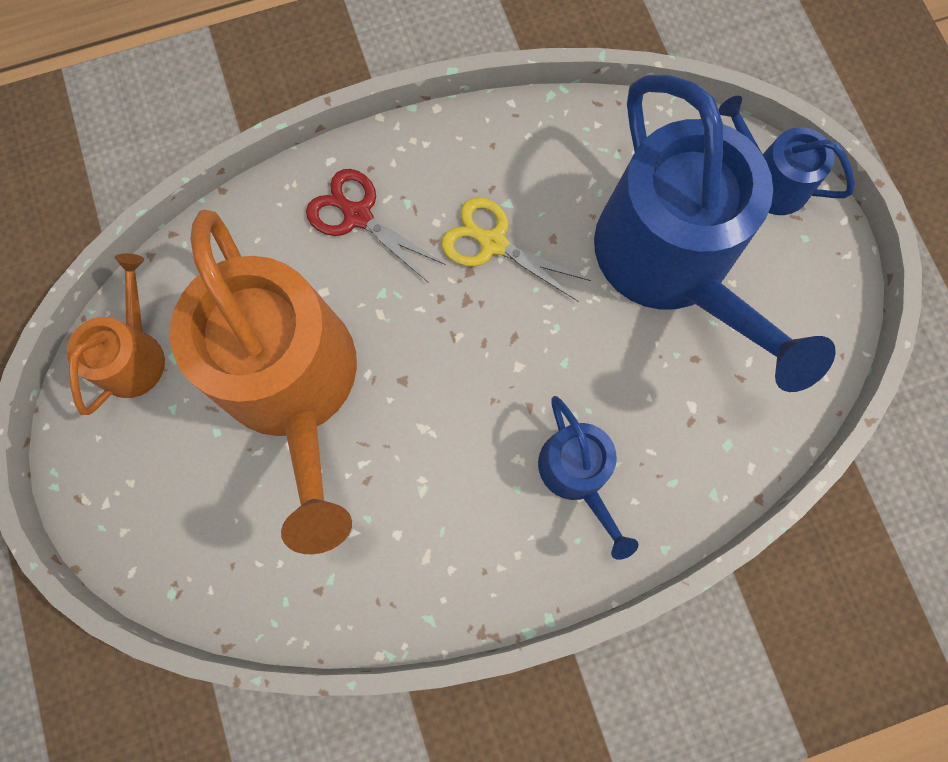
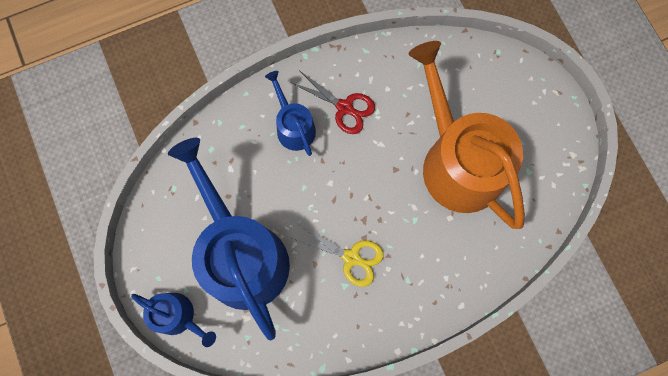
camera: 175 degrees right, 0 degrees up
orange watering can [67,253,165,415] -> none
red scissors [306,169,446,283] -> red scissors moved to [292,70,375,134]

